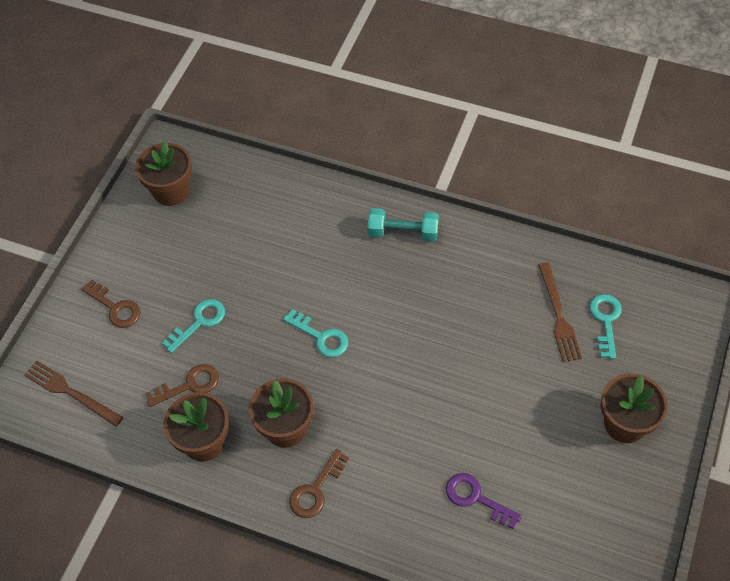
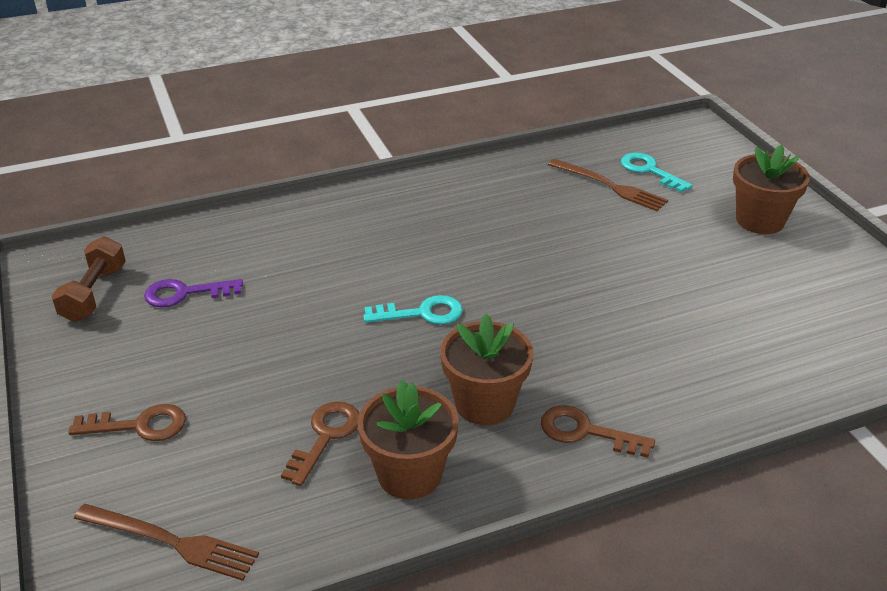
camera: 45 degrees left, 20 degrees down
brown fork [24,361,123,427] -> brown fork turned 150 degrees counterclockwise [74,504,259,581]
brown flower pot [135,141,192,206] -> brown dumbbell [52,236,126,322]
turquoise key [162,299,225,353] -> none
brown key [289,449,349,518] -> brown key turned 120 degrees clockwise [541,405,655,458]
turquoise dumbbell [367,208,439,242] -> none
purple key [446,473,522,529] -> purple key moved to [144,279,243,307]

